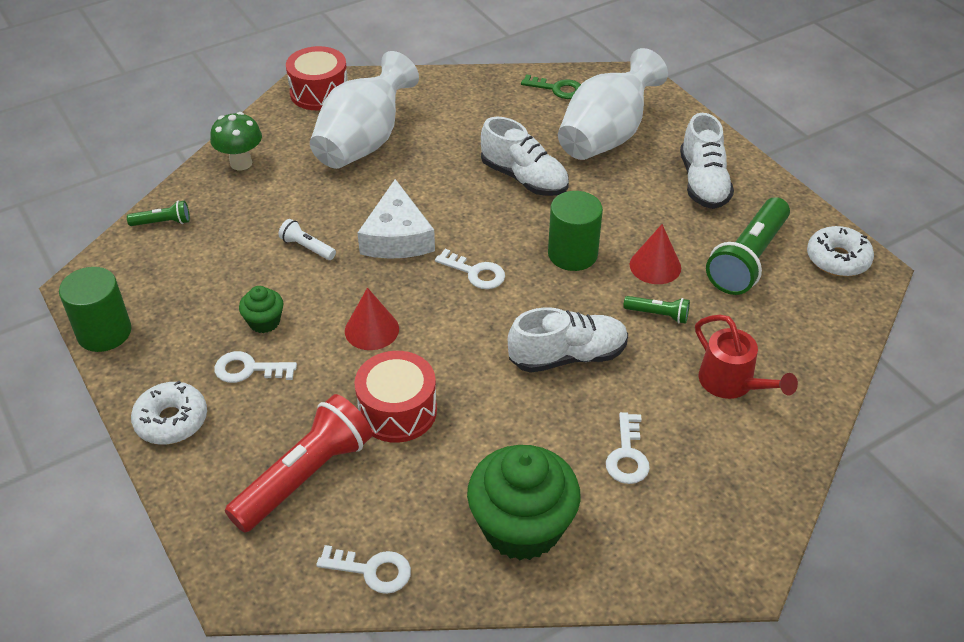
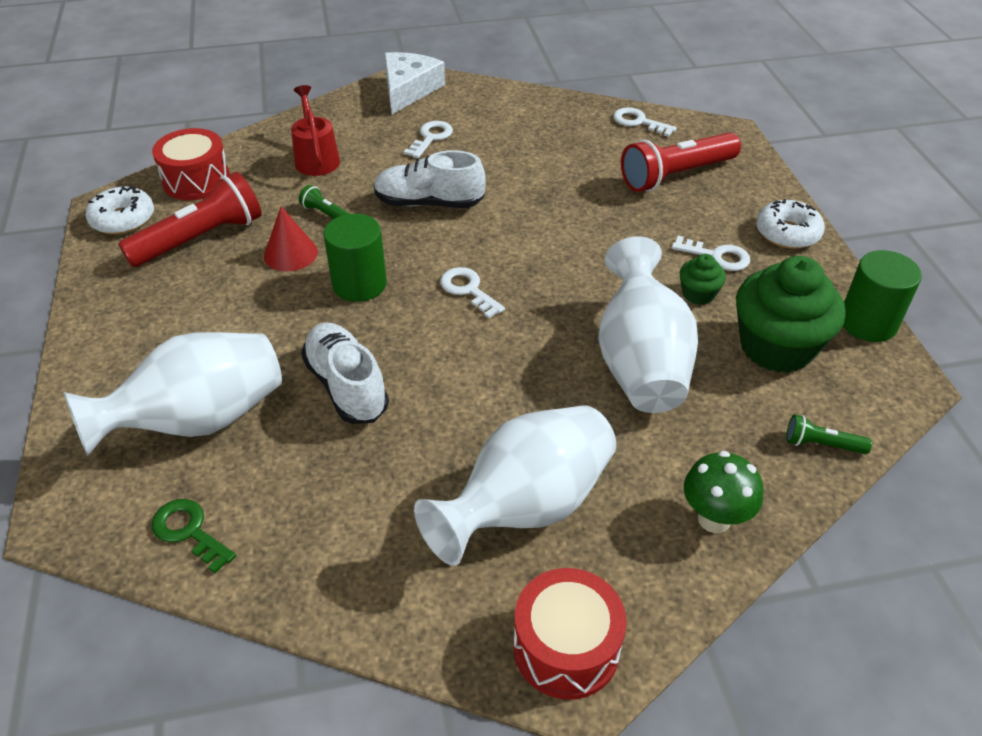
camera: 160 degrees left, 0 degrees up
white flashlight [279,219,336,260] -> white vase [598,236,698,413]
red cone [345,288,399,350] -> none
red drum [354,351,437,443] -> red drum moved to [152,128,230,200]
white cheese [358,179,435,259] -> white cheese moved to [384,52,445,114]
green cupcake [467,445,581,560] -> green cupcake moved to [736,256,845,373]
white shoe [680,113,734,209] -> none
green flashlight [706,197,790,295] -> red flashlight [118,171,262,267]

